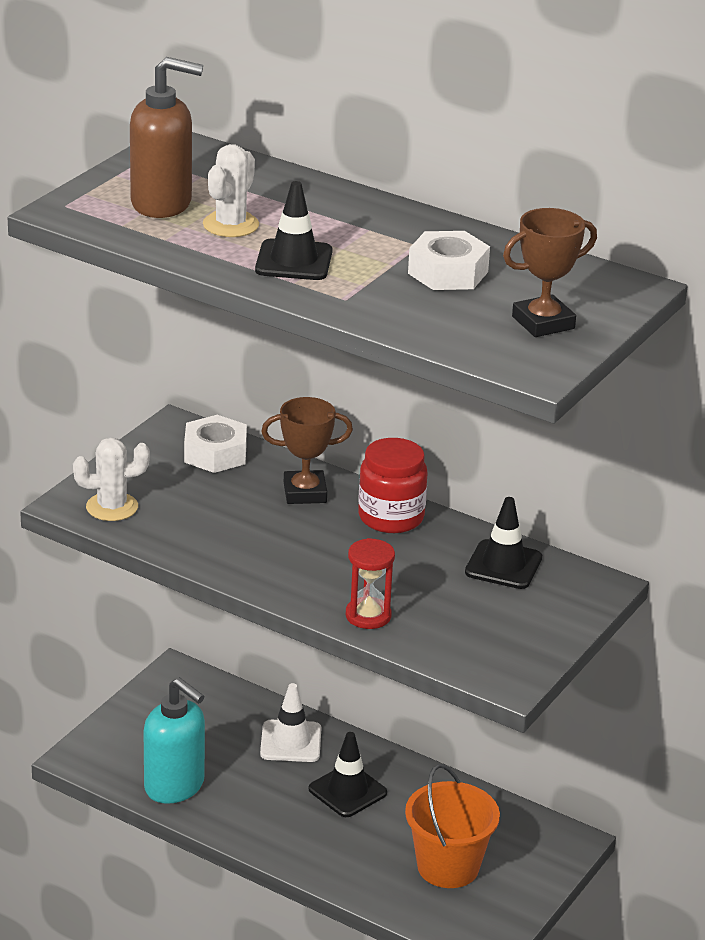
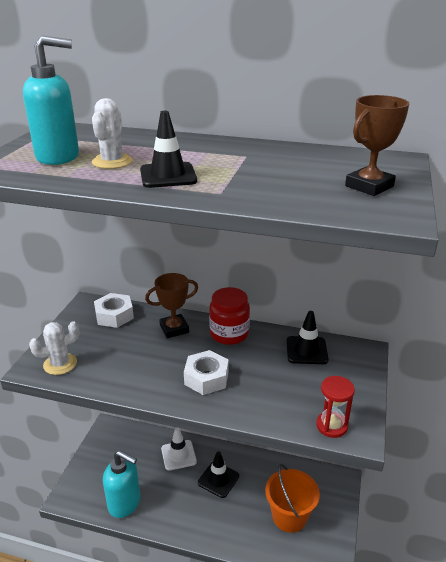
camera: 15 degrees left, 0 degrees up
brown soap dispenser [130,57,203,218] -> turquoise soap dispenser [23,36,79,165]
red hourglass [346,538,395,629] -> red hourglass moved to [316,376,355,438]
white nut [408,231,490,290] -> white nut moved to [184,350,229,395]

